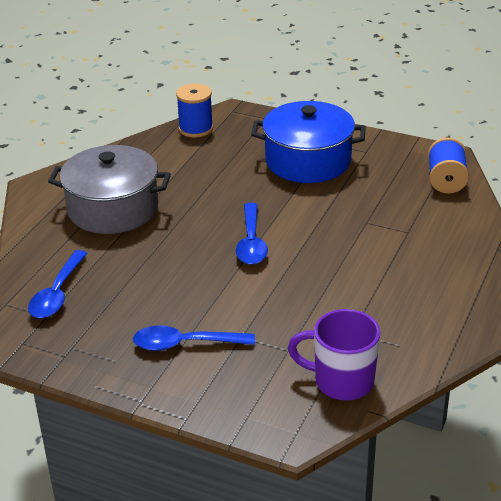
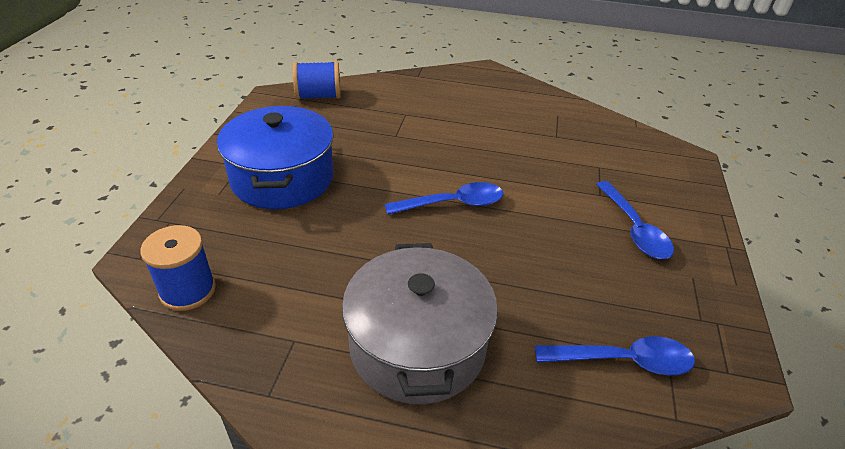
camera: 105 degrees left, 5 degrees up
purple mug [288,309,380,400] -> none

